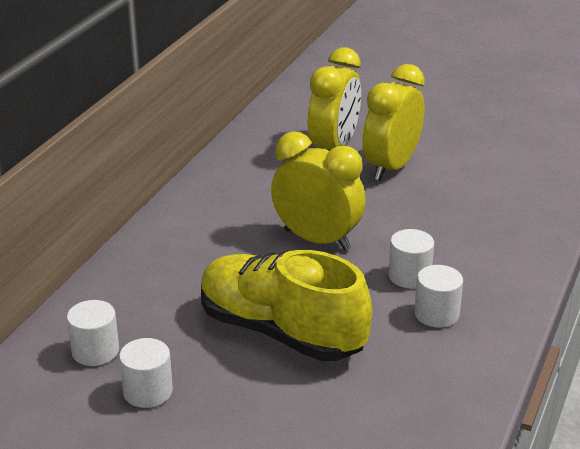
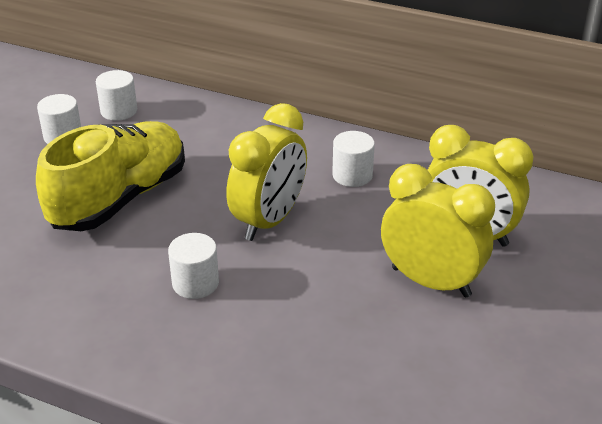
camera: 90 degrees right, 5 degrees up
white cylinder [414,265,463,328] -> white cylinder moved to [332,131,375,187]

